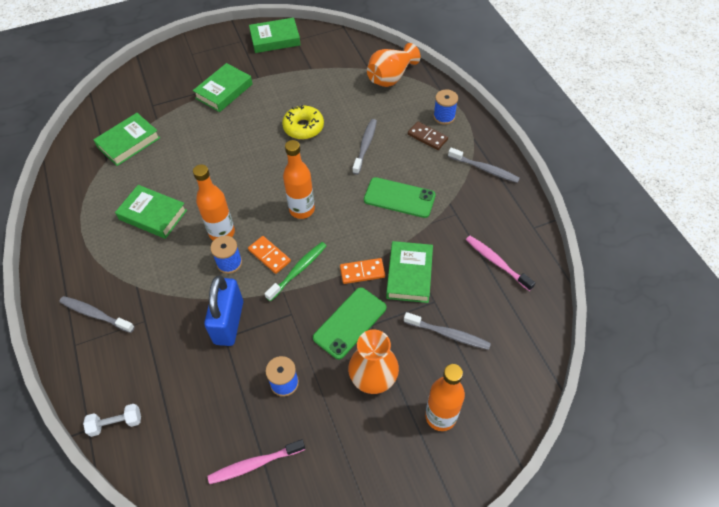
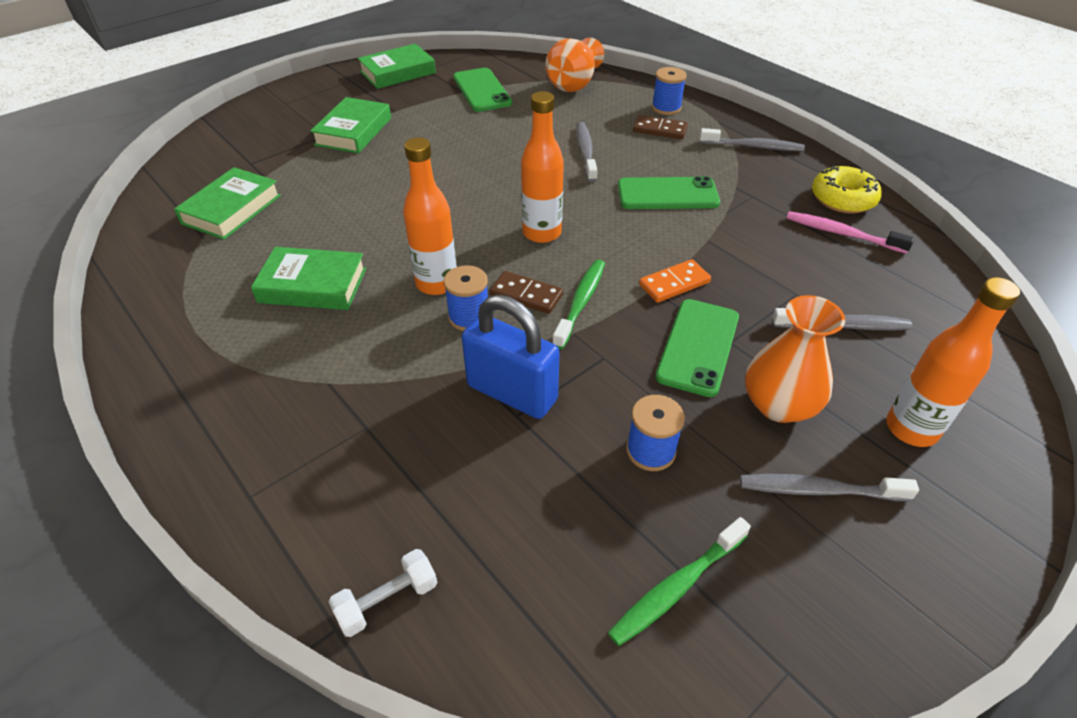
camera: 20 degrees left, 10 degrees down
grey toothbrush [59,296,135,333] -> grey toothbrush moved to [740,474,919,501]
blue padlock [204,276,243,346] -> blue padlock turned 45 degrees counterclockwise [462,295,560,419]
pink toothbrush [207,439,305,484] -> green toothbrush [608,517,751,646]
orange domino [248,236,291,274] -> brown domino [490,271,563,314]
yellow donut [282,105,324,139] -> yellow donut moved to [812,166,882,214]
green book [386,241,433,303] -> none
none -> green phone [453,68,512,112]

